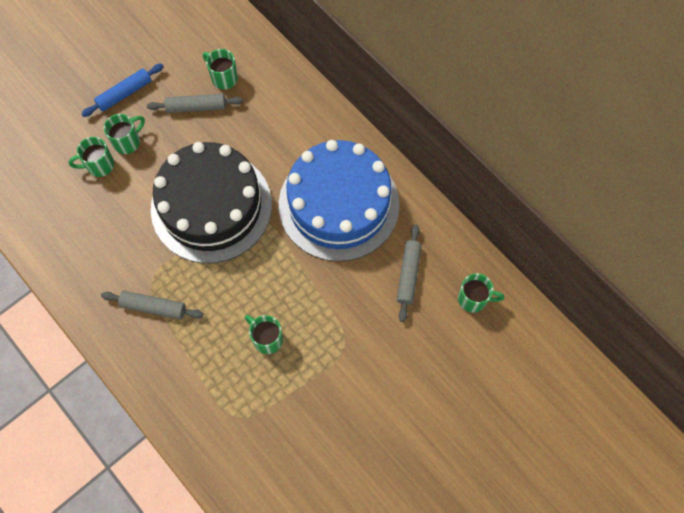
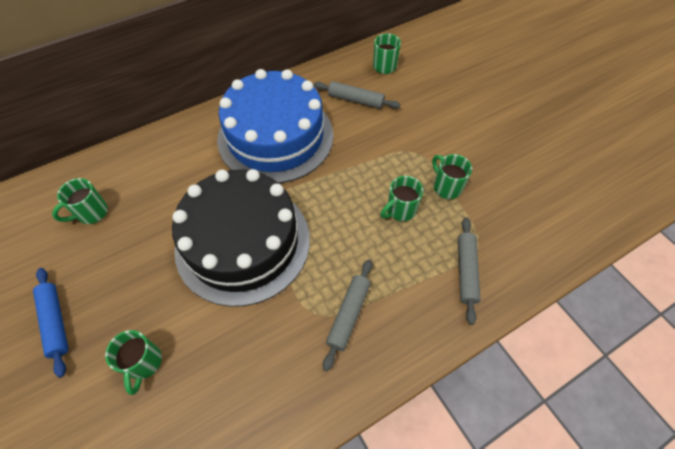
camera: 80 degrees left, 10 degrees down
green mug [104,114,145,154] -> green mug moved to [432,154,472,199]
grey rolling pin [147,94,243,113] -> grey rolling pin moved to [458,217,481,325]

